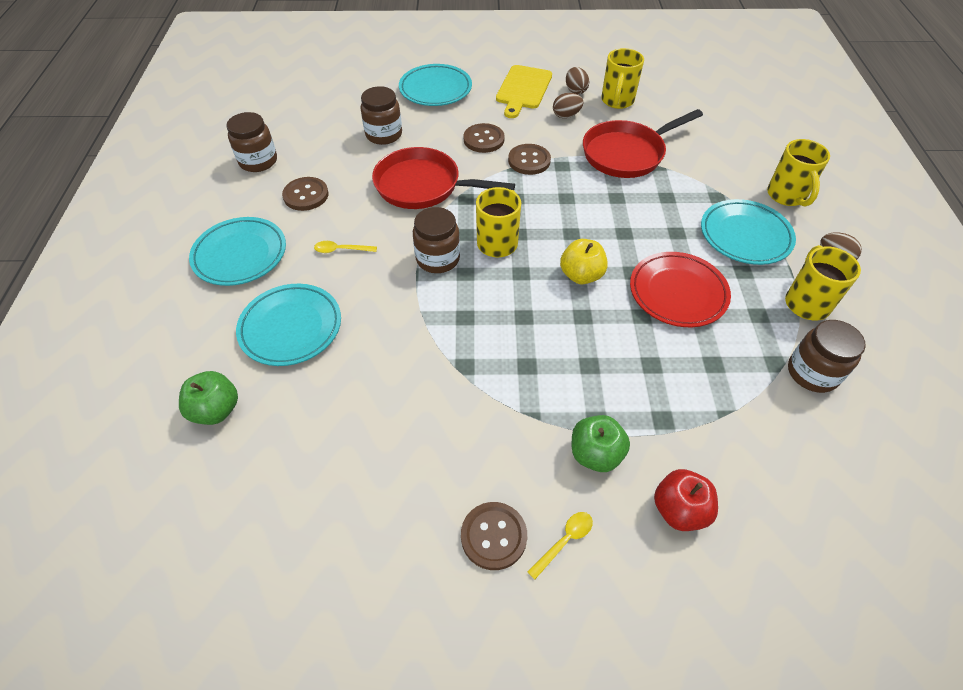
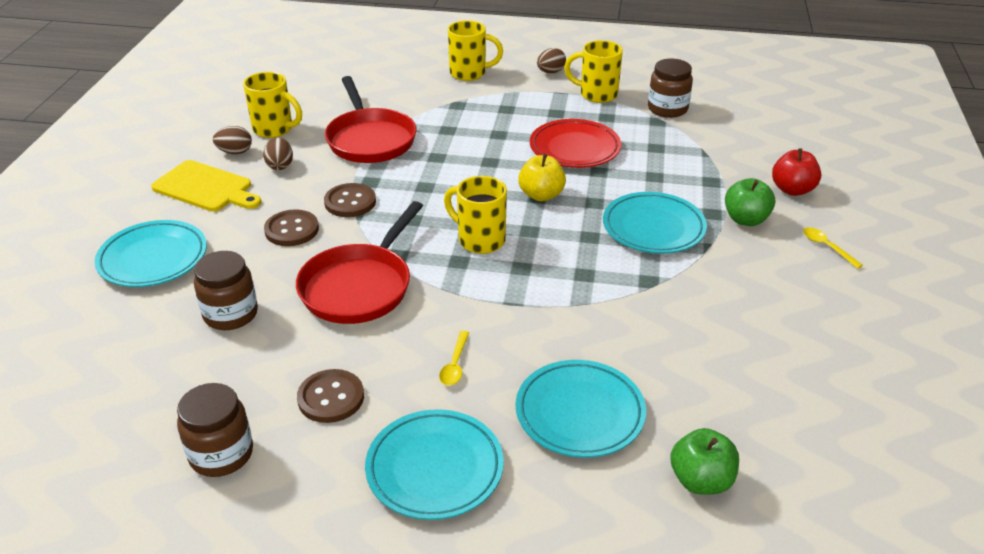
camera: 80 degrees left, 15 degrees down
brown jar [413,207,460,273] -> none
brown button [461,502,527,570] -> none
turquoise plate [701,199,796,265] -> turquoise plate moved to [603,192,707,254]

